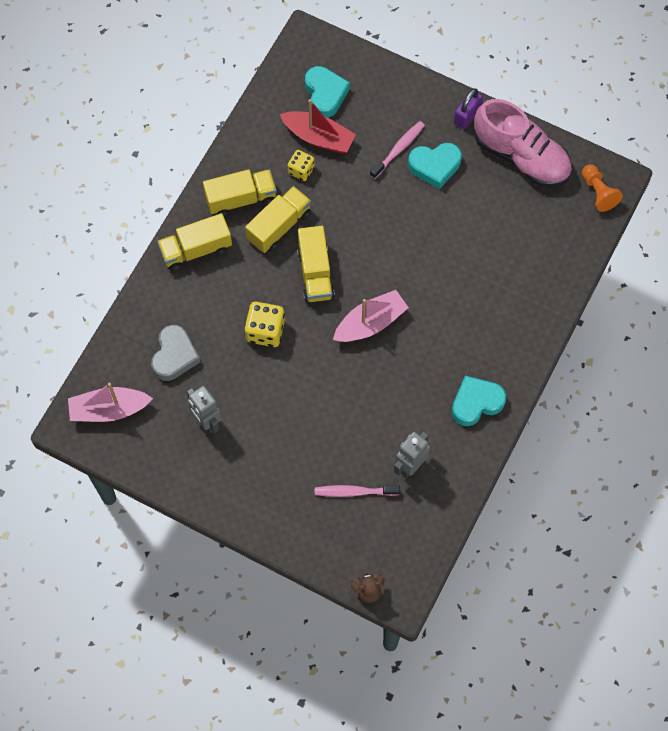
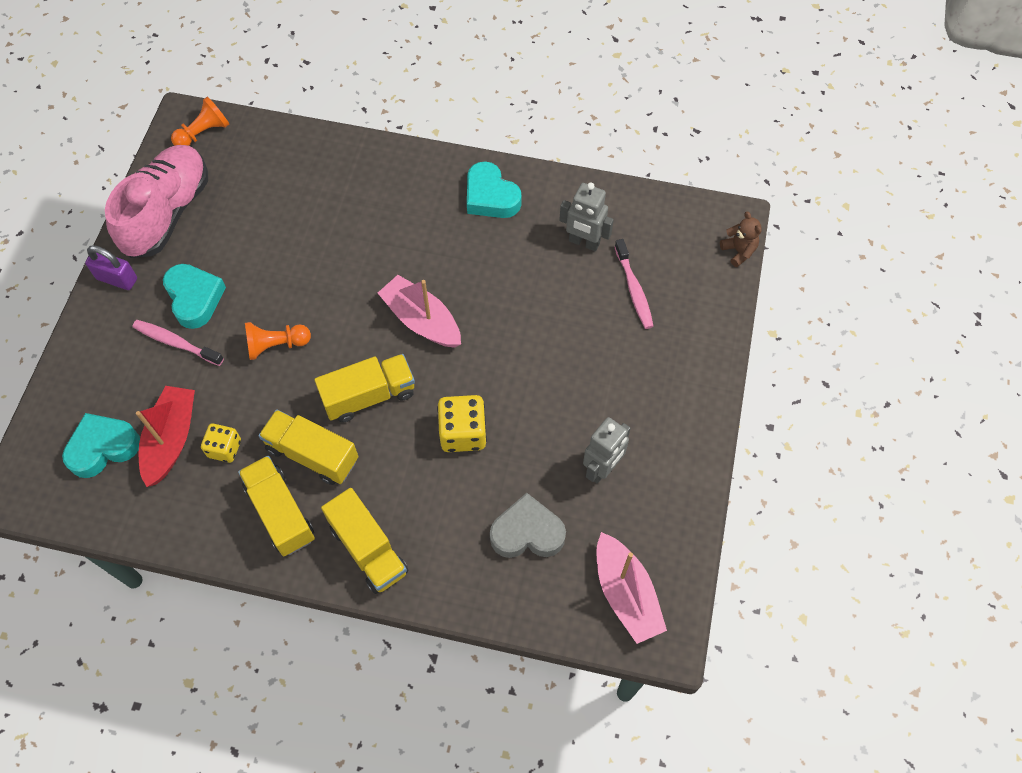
camera: 105 degrees left, 5 degrees down
none -> orange pawn [245,322,311,360]

